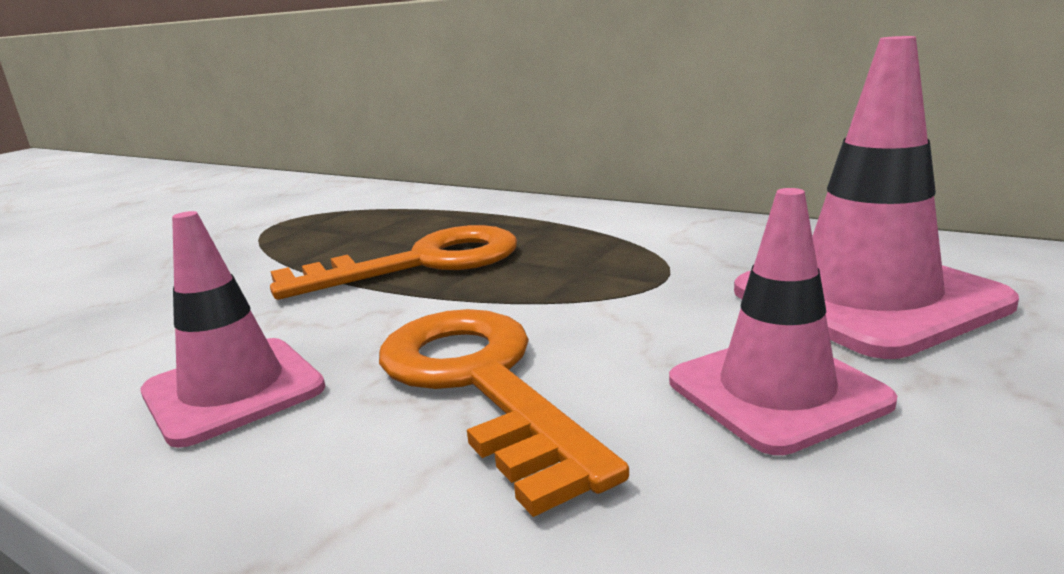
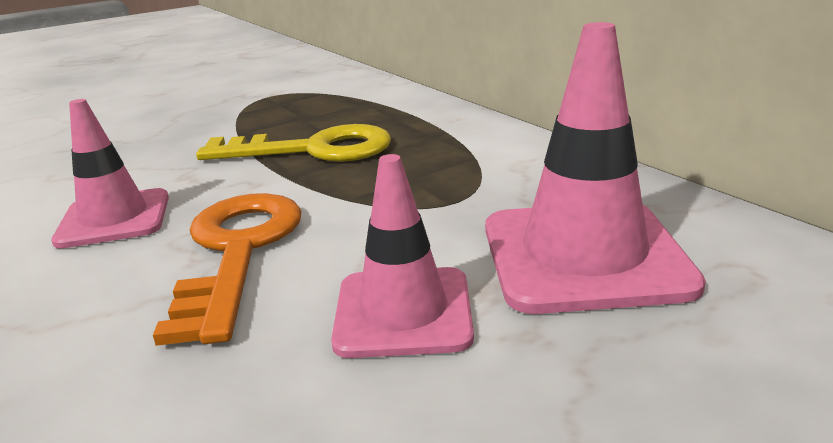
camera: 25 degrees right, 5 degrees up
orange key [270,225,517,300] -> yellow key [196,124,391,162]

